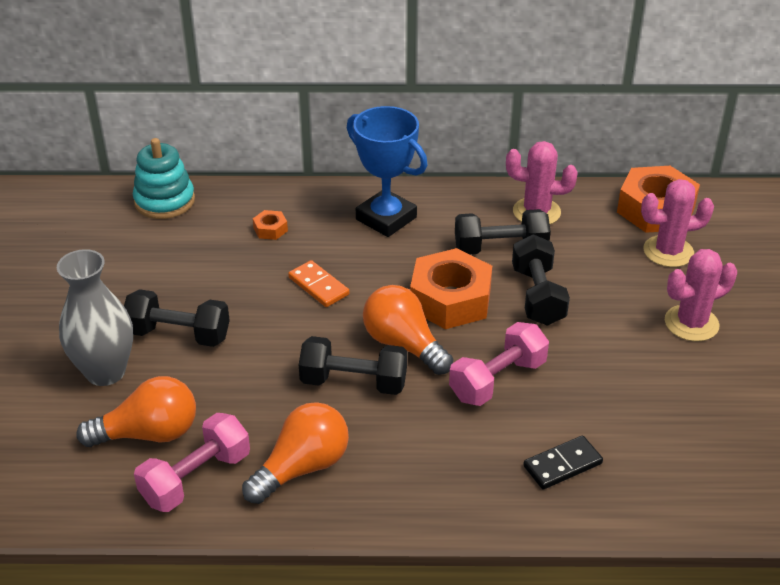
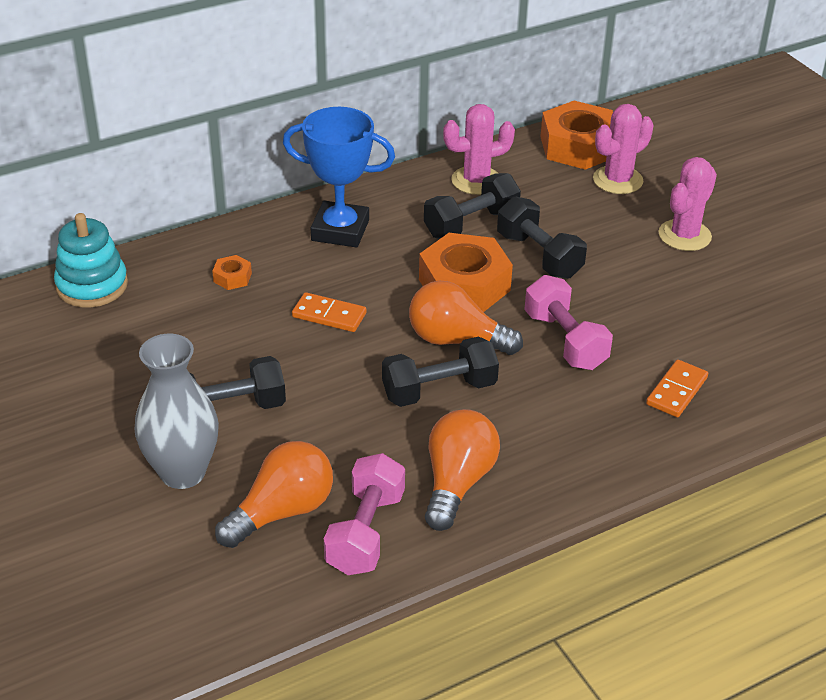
camera: 30 degrees left, 0 degrees up
pink dumbbell [449,322,549,406] -> pink dumbbell turned 45 degrees counterclockwise [524,275,613,370]
black domino [523,436,603,489] -> orange domino [646,360,708,417]

